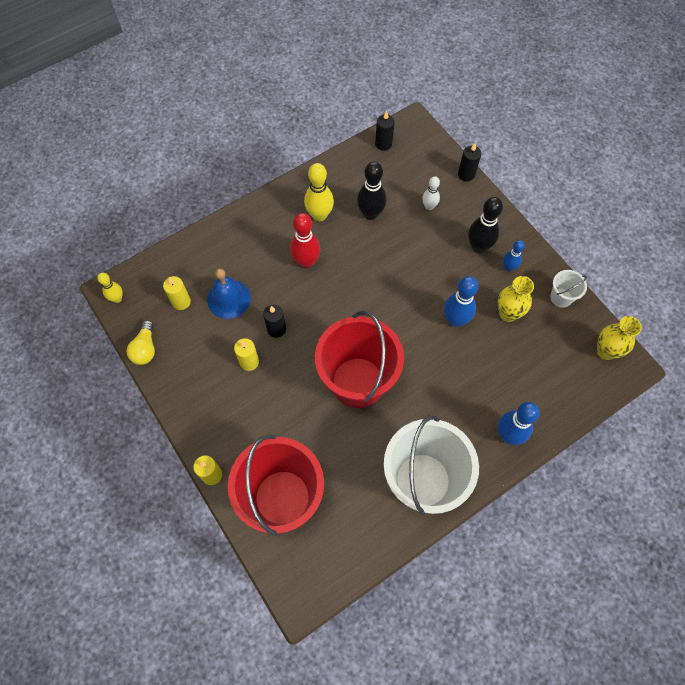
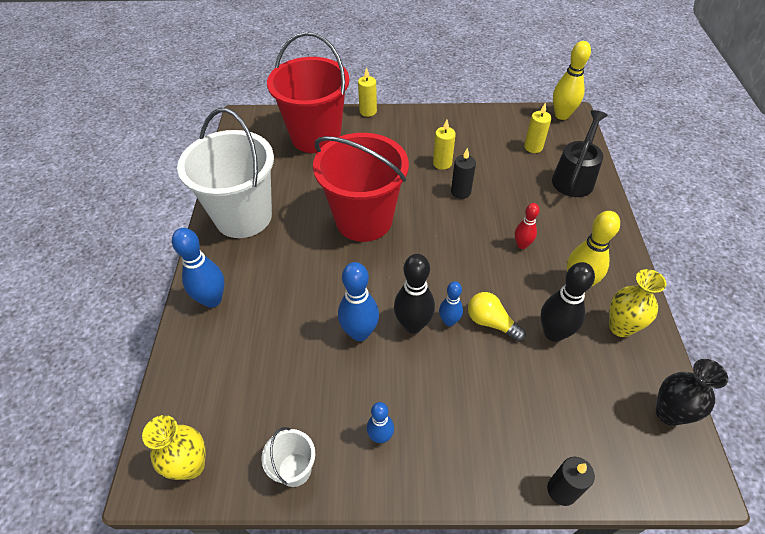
camera: 125 degrees right, 15 degrees down
yellow bowling pin [98,273,123,303] -> yellow bowling pin [553,41,591,120], size x1.67
yellow light bulb [127,320,155,365] -> yellow light bulb moved to [468,292,526,341]
blue bell [207,268,251,319] -> none
red bowling pin [290,213,320,268] -> red bowling pin [515,203,539,249], size x0.60
black candle [375,111,394,151] -> black vase [656,359,728,426]
white bowling pin [422,176,440,210] -> none
black bowling pin [468,197,503,253] -> black bowling pin moved to [394,254,435,333]
yellow vase [498,276,534,322] -> yellow vase moved to [609,269,666,337]
none -> blue bowling pin [439,281,463,326]
none -> black watering can [552,110,608,197]

